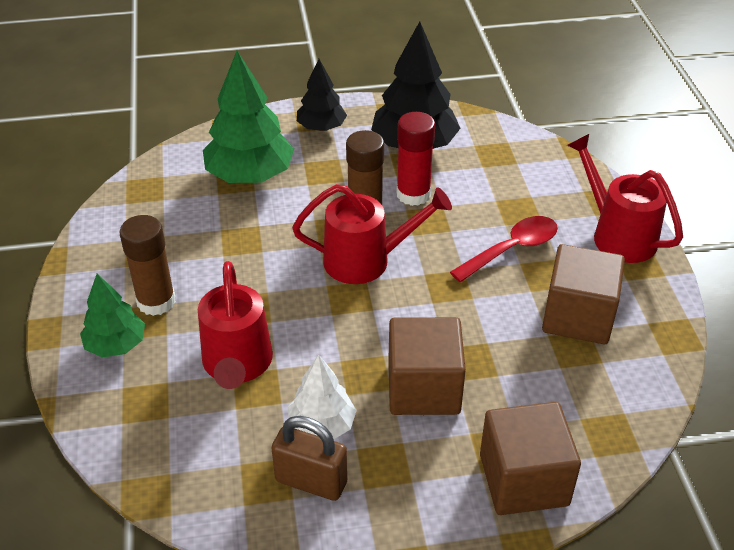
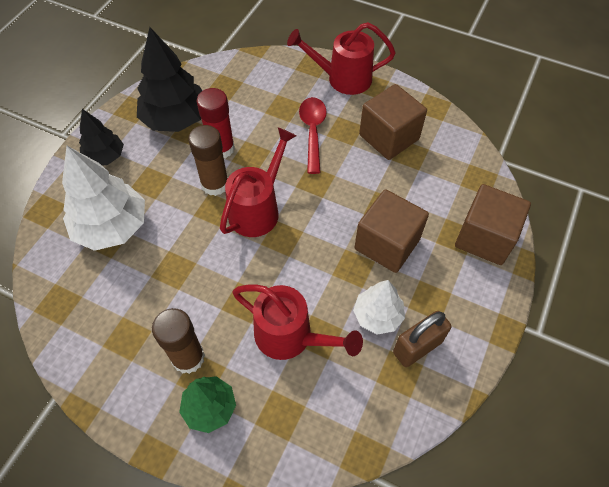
camera: 55 degrees left, 15 degrees up
green tree [203,51,294,183] -> white tree [62,146,145,251]

